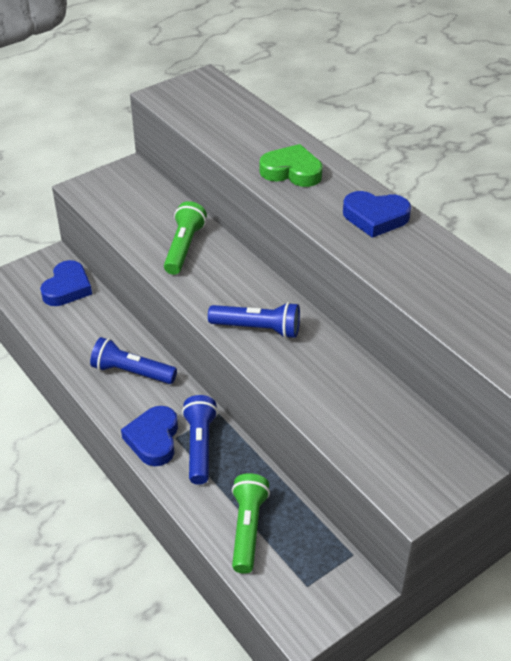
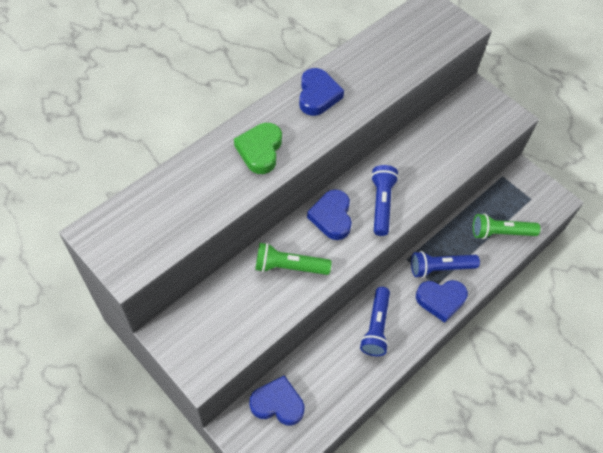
camera: 100 degrees left, 15 degrees up
none -> blue heart [307,189,352,240]

